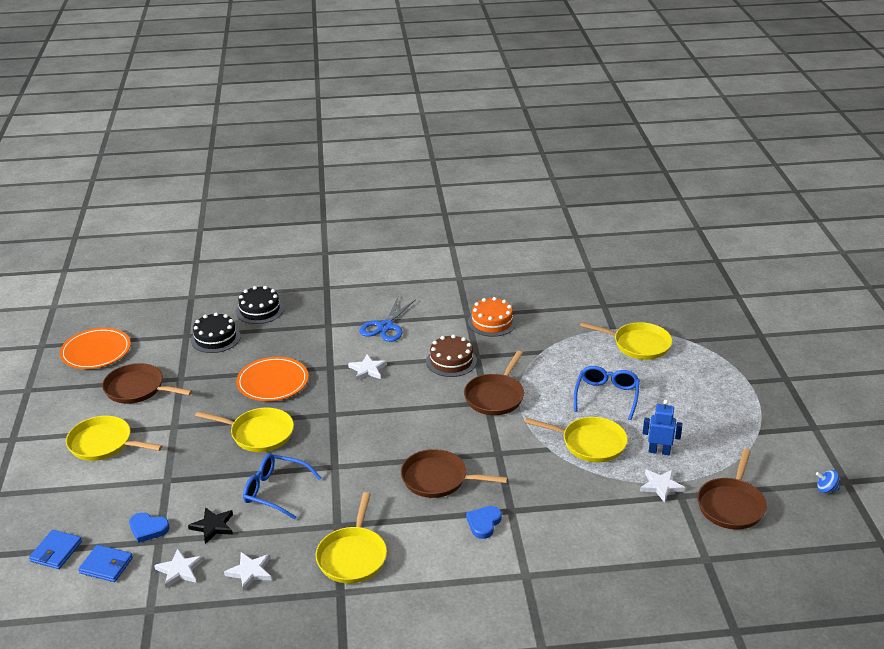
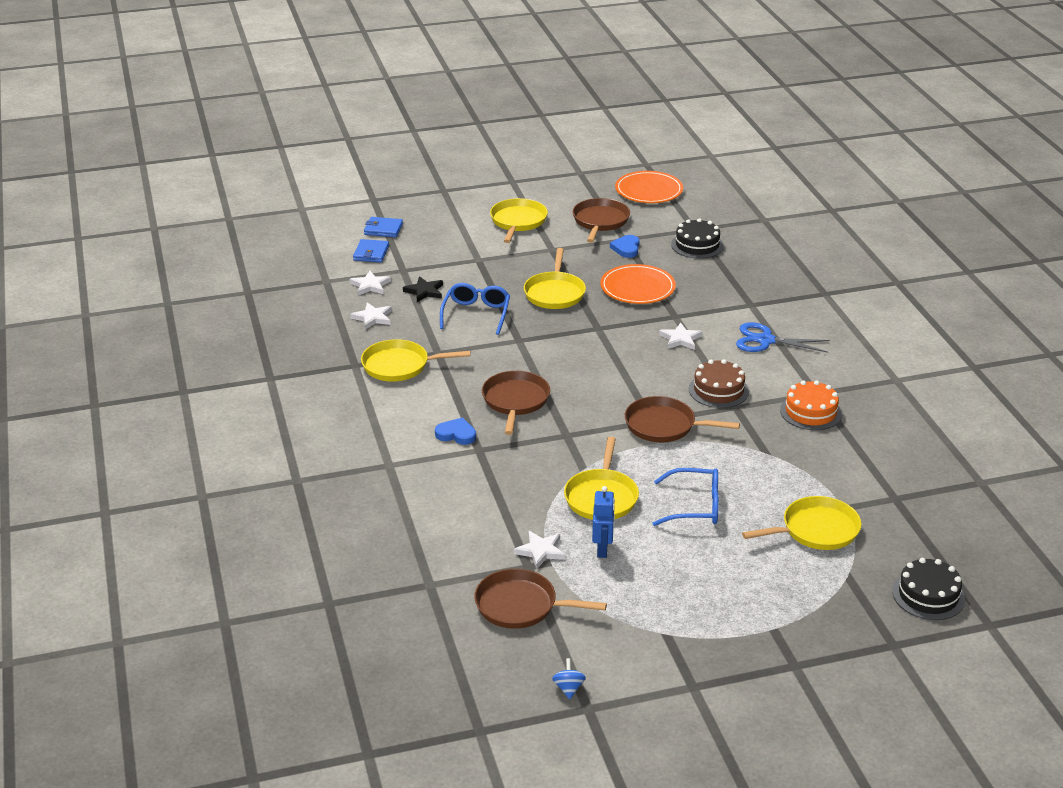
camera: 80 degrees right, 0 degrees up
blue heart [129,513,170,543] -> blue heart moved to [610,235,640,258]
black cake [236,286,284,324] -> black cake moved to [892,558,965,620]
yellow pan [580,322,672,360] -> yellow pan turned 120 degrees counterclockwise [742,496,861,550]

